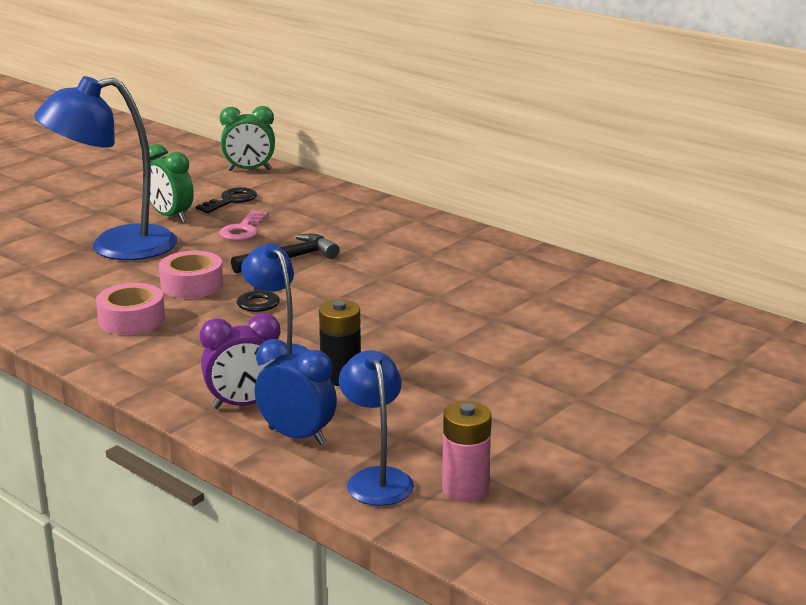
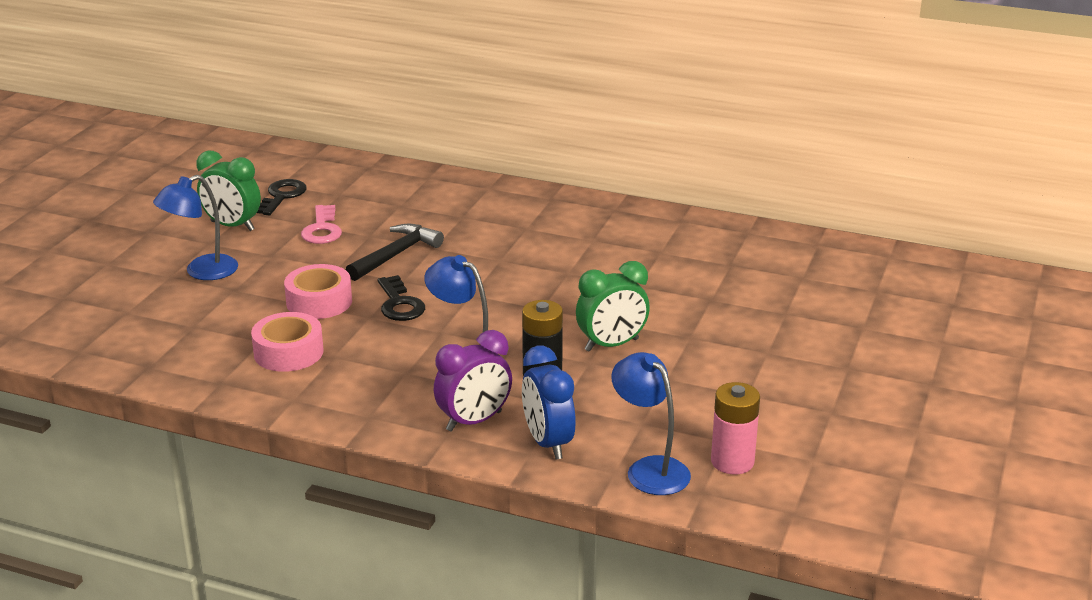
camera: 20 degrees left, 5 degrees up
blue lamp [34,76,177,260] -> blue lamp [153,175,238,280], size x0.56
green clock [220,106,275,171] -> green clock moved to [576,261,650,352]
blue clock [254,339,337,445] -> blue clock turned 120 degrees counterclockwise [522,346,576,459]

